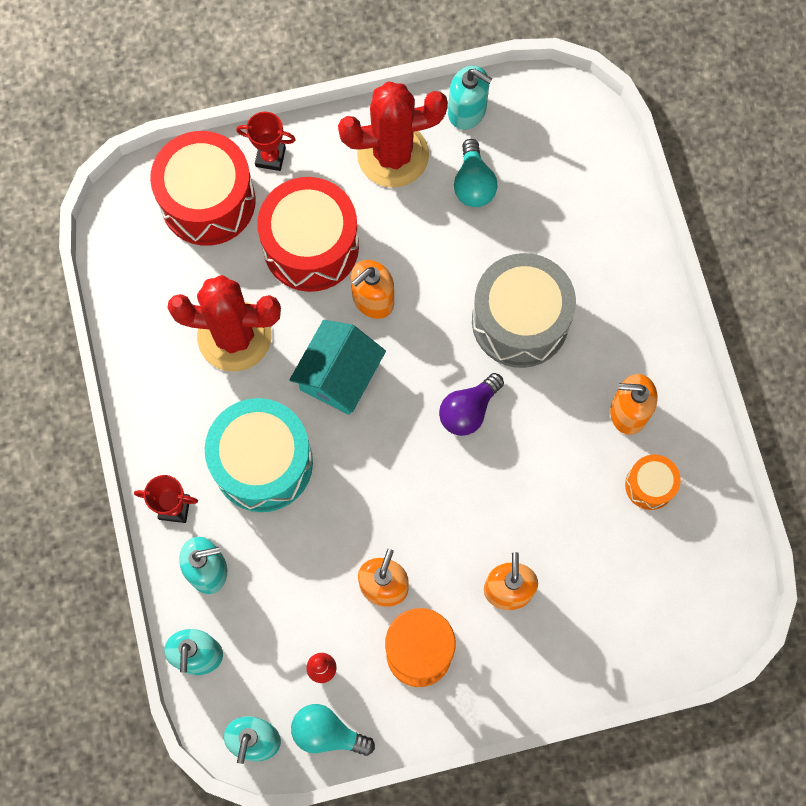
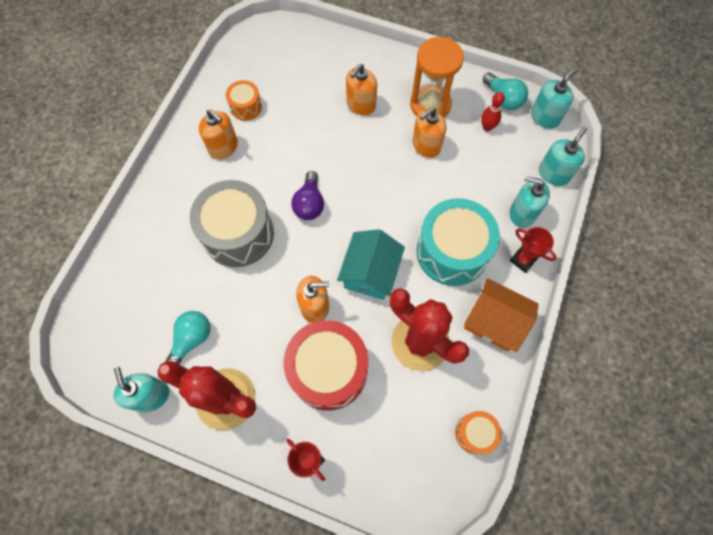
camera: 145 degrees left, 5 degrees down
red drum [150,131,256,246] -> none
turquoise house [289,320,386,415] -> turquoise house turned 45 degrees counterclockwise [337,229,405,300]
purple light bulb [439,373,504,436] -> purple light bulb turned 105 degrees clockwise [291,171,324,220]
none -> orange drum [455,411,502,455]
none -> orange house [464,278,539,352]

